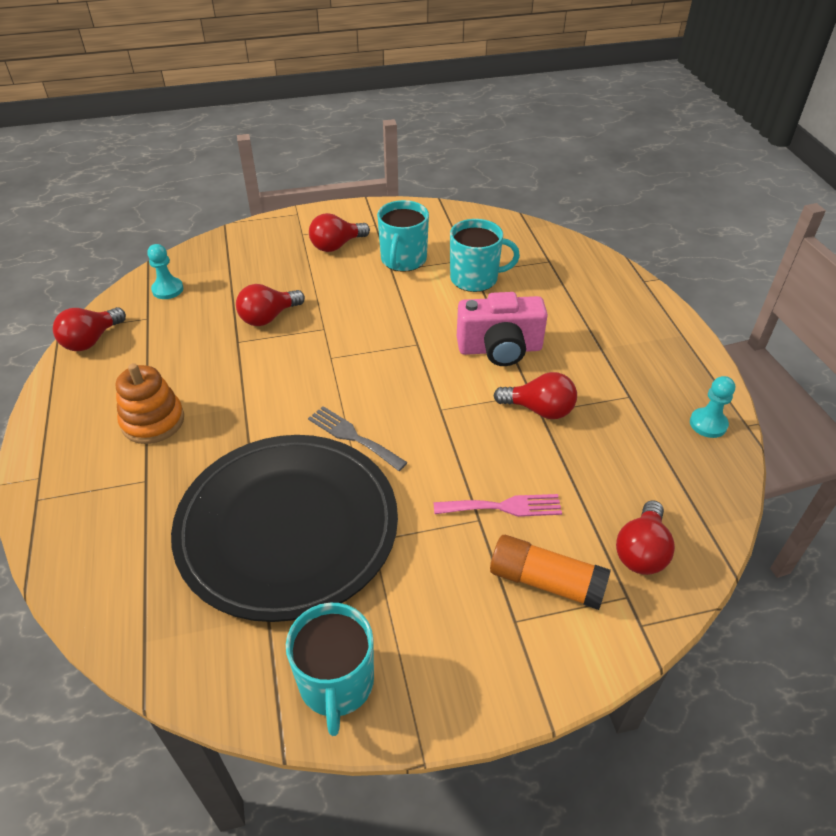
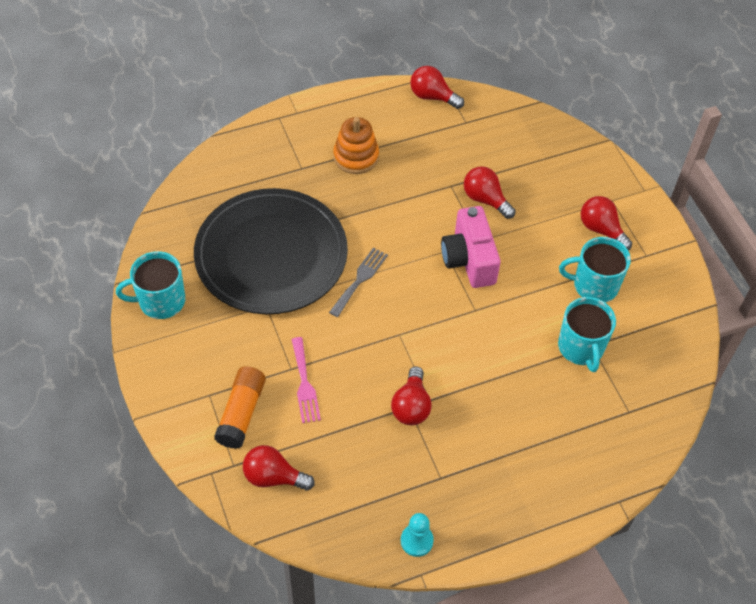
camera: 80 degrees right, 10 degrees up
turquoise pawn [147,244,183,299] -> none
pink camera [457,292,548,366] -> pink camera moved to [441,206,501,288]

